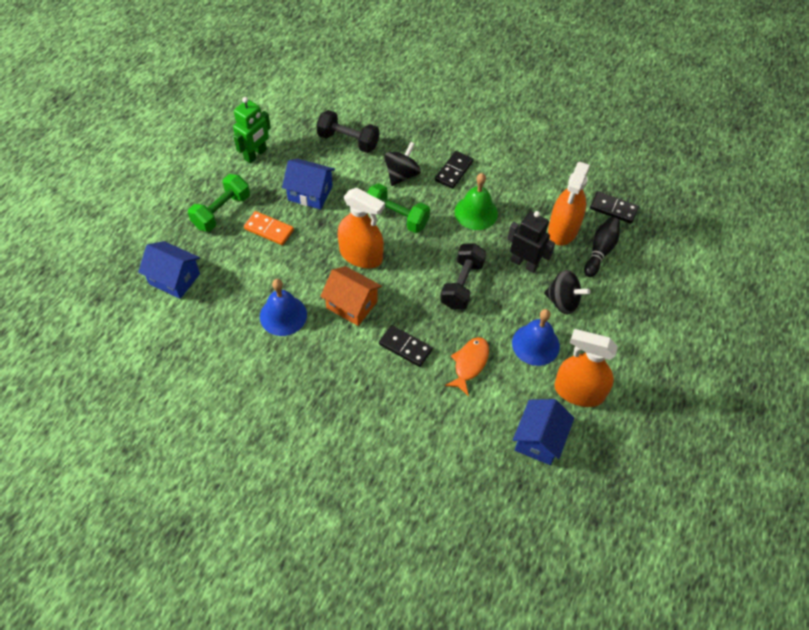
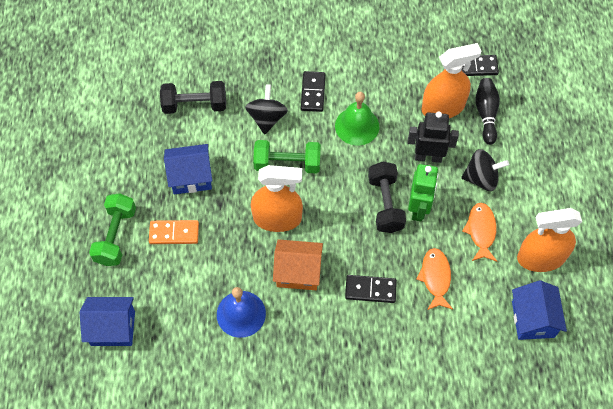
camera: 25 degrees left, 5 degrees up
green robot [233,97,271,163] -> green robot moved to [408,164,438,221]
blue bell [512,309,560,366] -> orange fish [463,203,497,262]
orange spray bottle [548,162,590,246] -> orange spray bottle turned 105 degrees counterclockwise [421,43,481,118]

